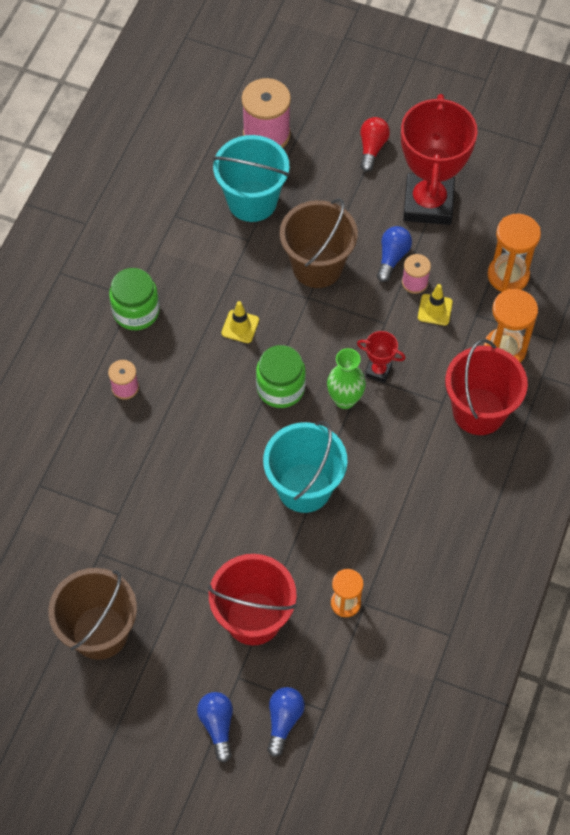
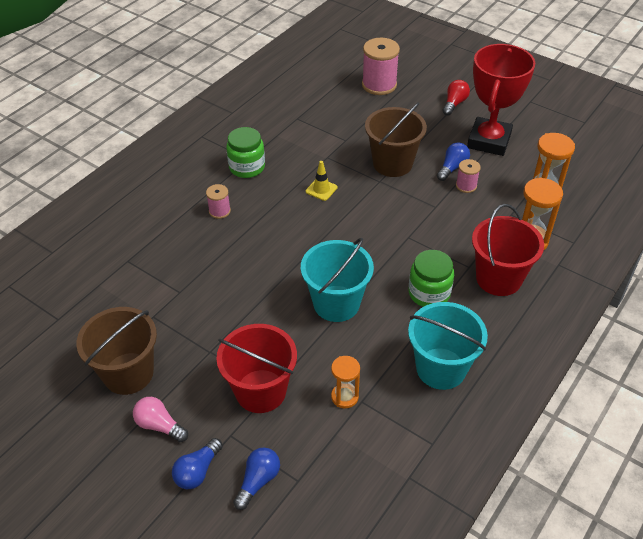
camera: 15 degrees right, 15 degrees down
blue light bulb [197,692,233,763] -> blue light bulb turned 150 degrees counterclockwise [172,438,223,489]
turquoise bucket [213,135,290,222] -> turquoise bucket moved to [408,302,488,390]
green jar [256,345,306,408] -> green jar moved to [409,250,454,307]
green vase [327,348,366,409] -> none
red trophy [357,331,406,383] -> none
yellow traffic cone [418,284,453,325] -> none
none -> pink light bulb [133,397,188,442]

